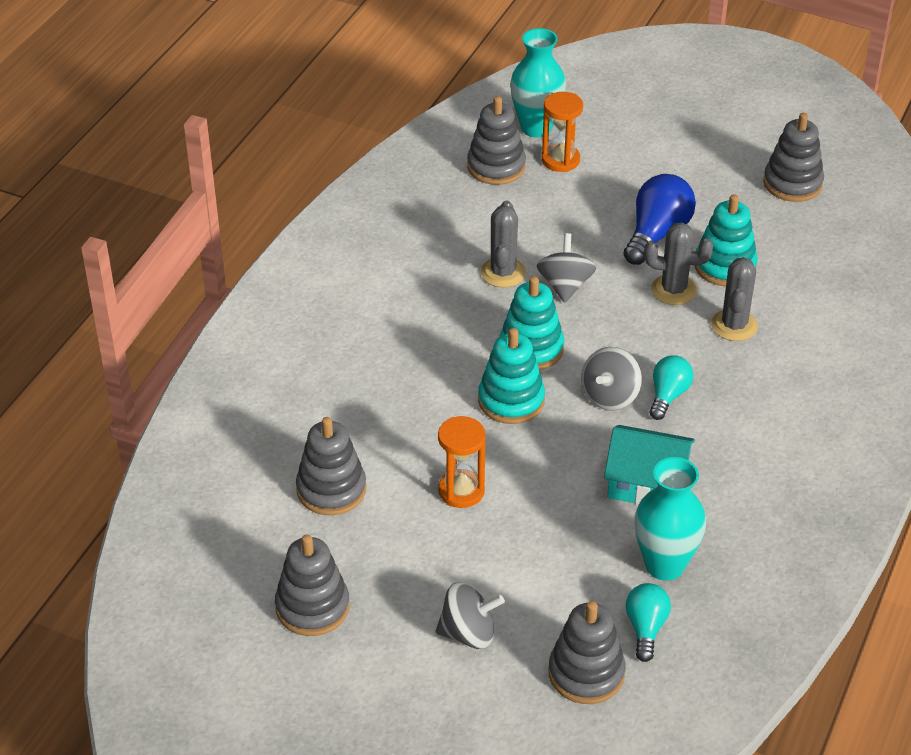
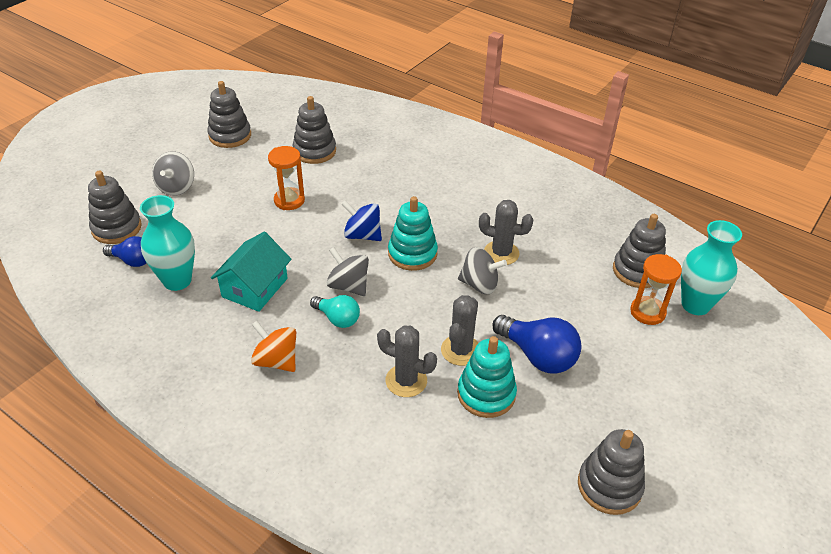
camera: 100 degrees right, 0 degrees up
turquoise stacking toy [478,328,545,424] -> blue spinning top [341,201,382,241]
turquoise light bulb [626,583,671,662] -> blue light bulb [103,236,146,267]
none -> orange spinning top [251,321,296,372]

